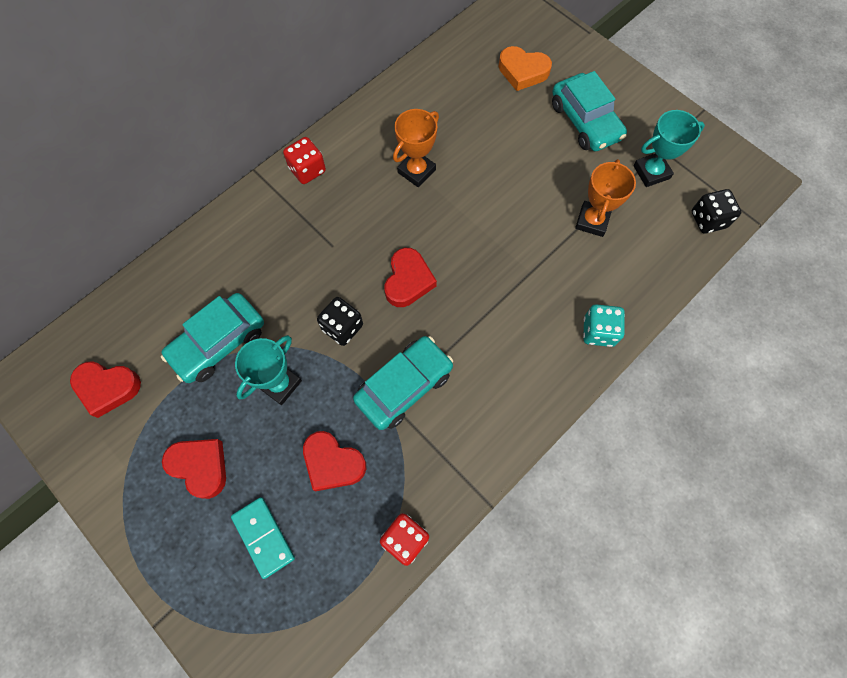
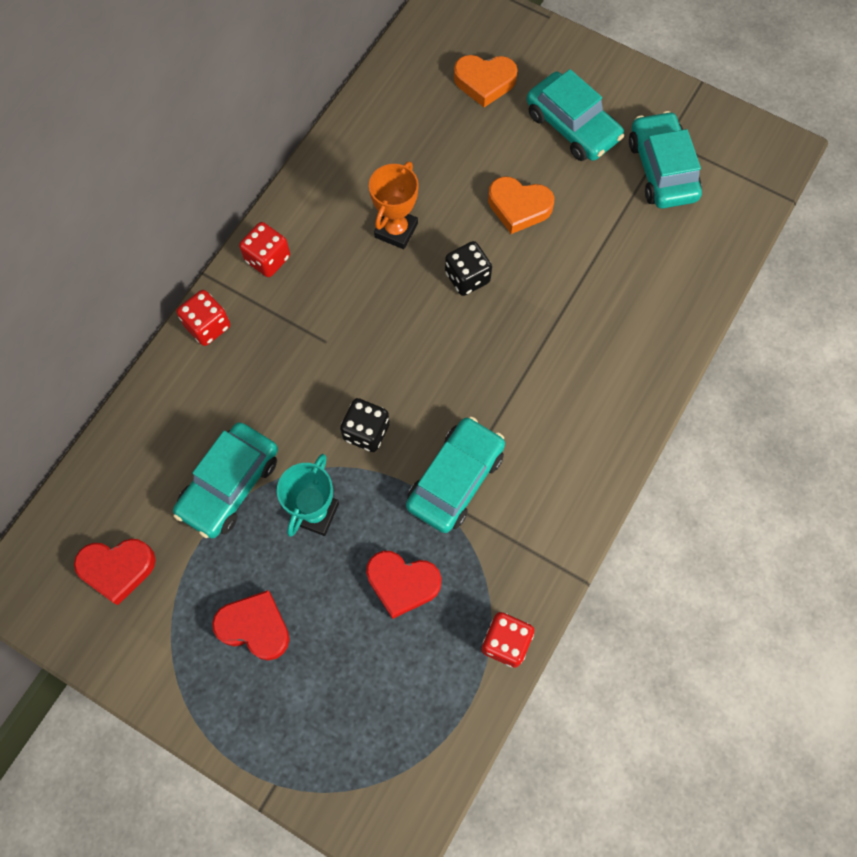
camera: 15 degrees left, 0 degrees up
turquoise domino [231,497,295,579] -> none
red heart [384,248,437,307] -> none
orange trophy [575,159,636,237] -> none
turquoise dice [583,304,625,347] -> none
turquoise trophy [633,110,705,187] -> turquoise car [629,111,702,209]
black dice [692,189,742,234] -> black dice moved to [445,241,492,296]
none -> red dice [177,290,230,346]
none -> orange heart [488,176,555,234]

